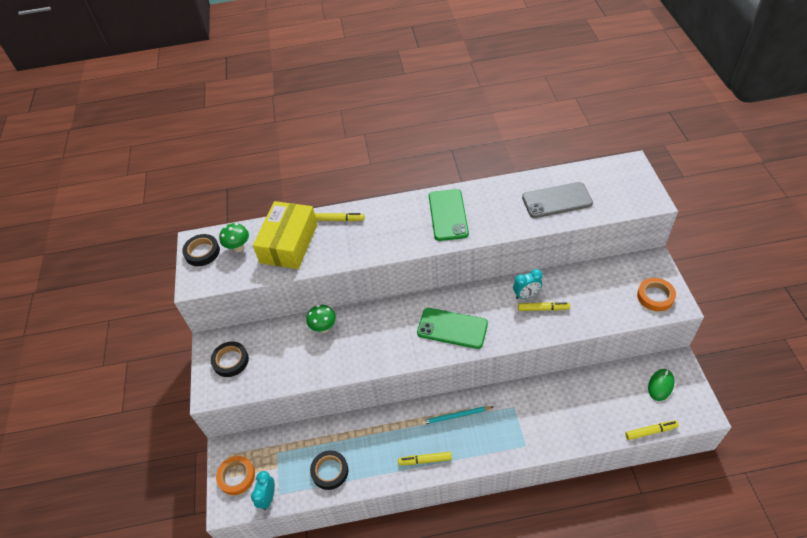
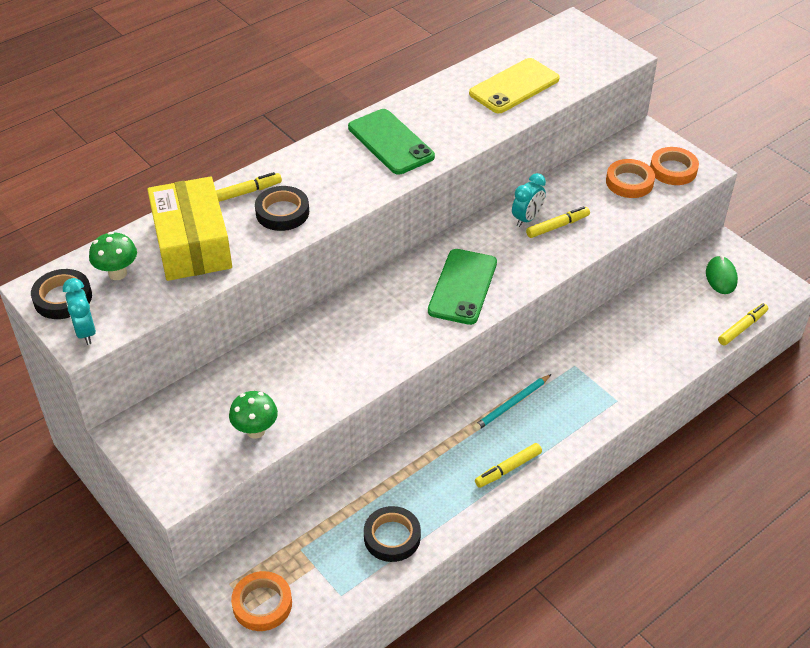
camera: 35 degrees left, 5 degrees down
black tape [211,341,249,377] -> black tape moved to [255,186,309,231]
turquoise clock [251,471,275,510] -> turquoise clock moved to [62,278,96,345]
green mushroom [306,305,336,333] -> green mushroom moved to [229,391,278,439]
green phone [417,308,488,349] -> green phone turned 60 degrees counterclockwise [428,249,497,325]
grey phone [522,182,593,218] -> yellow phone [469,58,560,113]
none -> orange tape [606,159,655,198]

